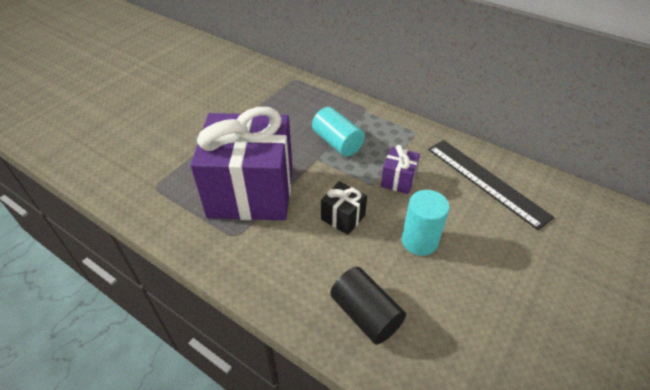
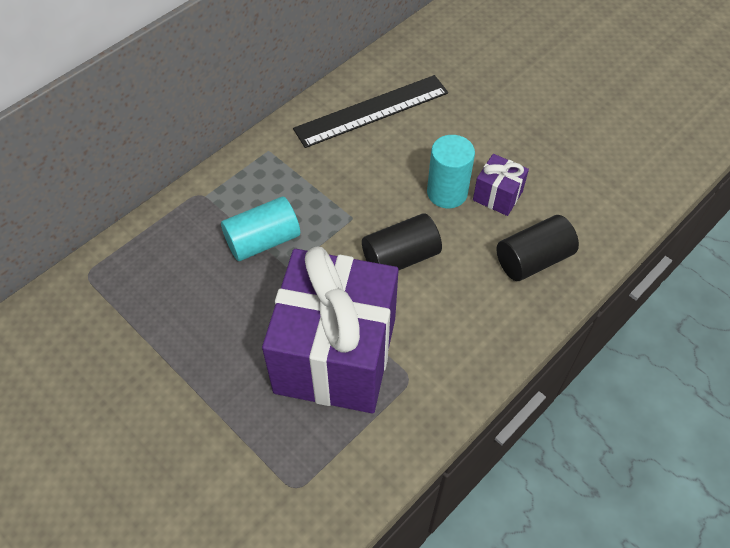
camera: 80 degrees left, 10 degrees up
black gift [321,181,367,235] -> black cylinder [362,213,442,271]
purple gift [381,145,420,194] -> purple gift moved to [473,154,529,216]

